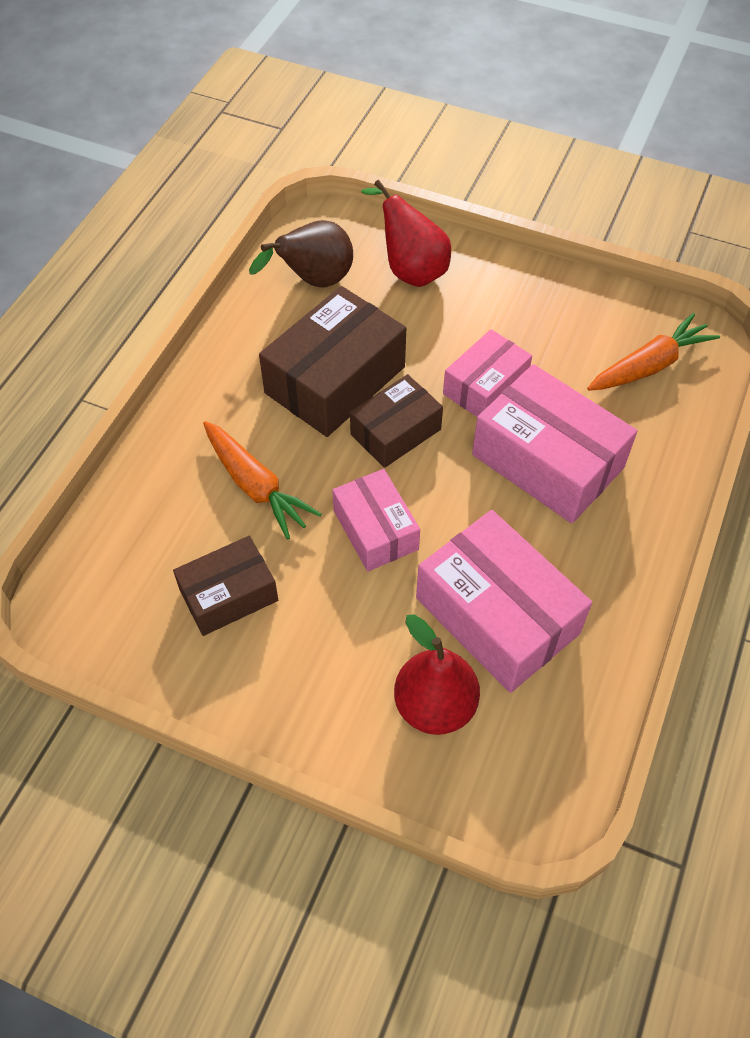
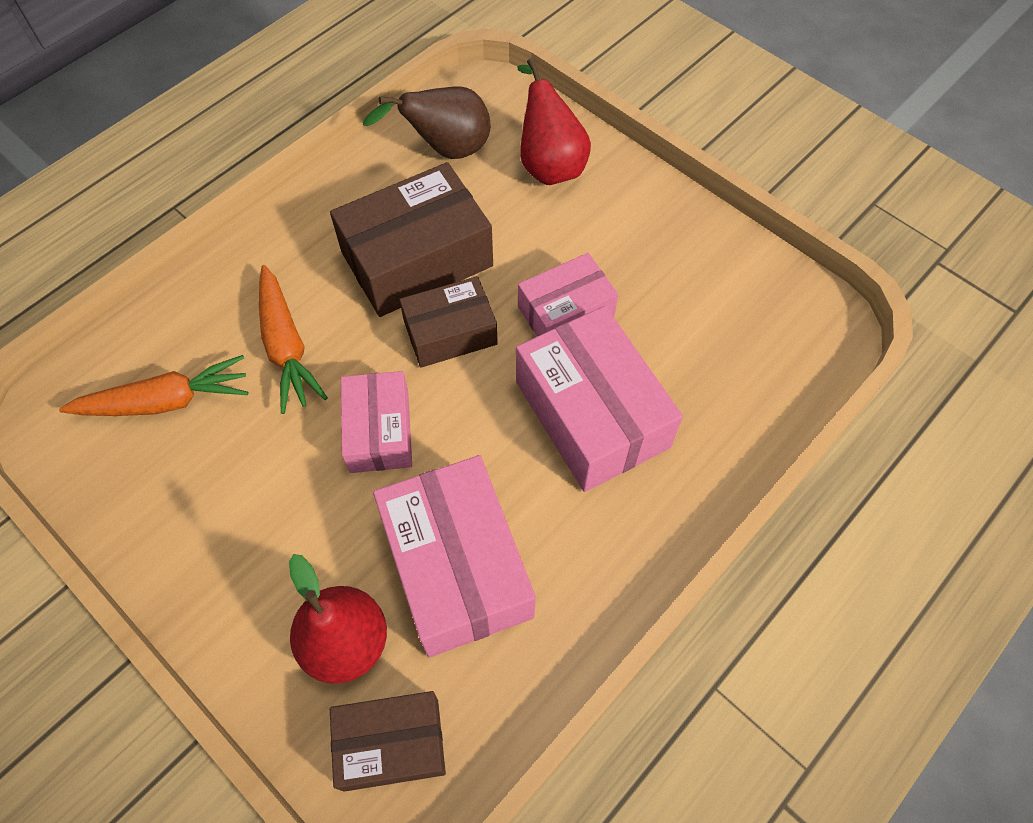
camera: 20 degrees right, 5 degrees up
brown box [173,536,278,636] -> brown box moved to [330,691,446,792]
orange carrot [587,313,720,391] -> orange carrot moved to [59,355,248,416]

